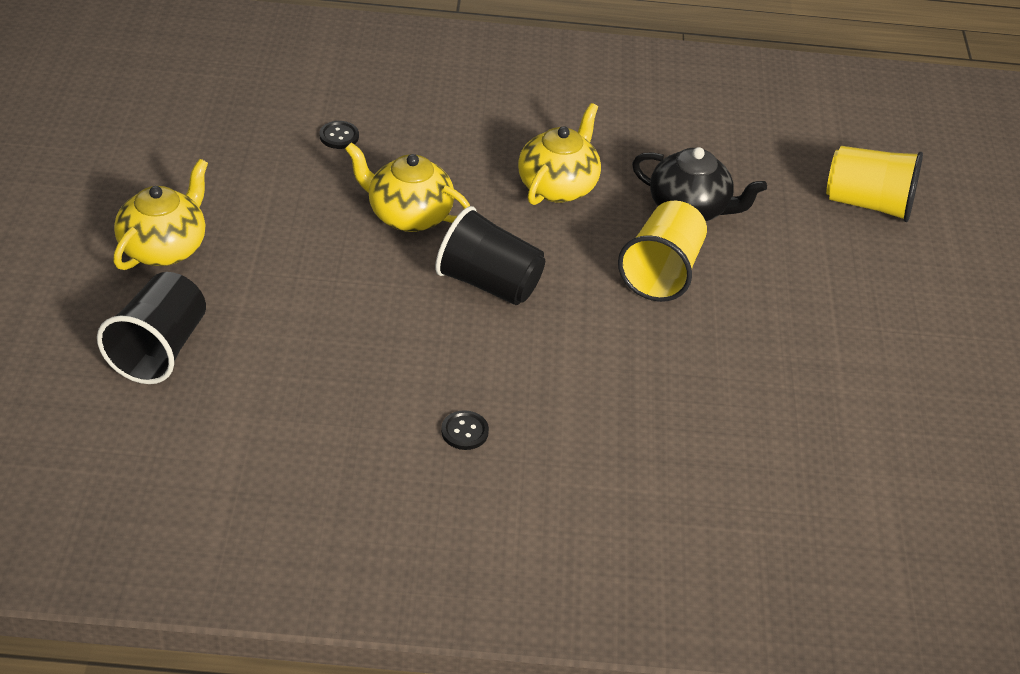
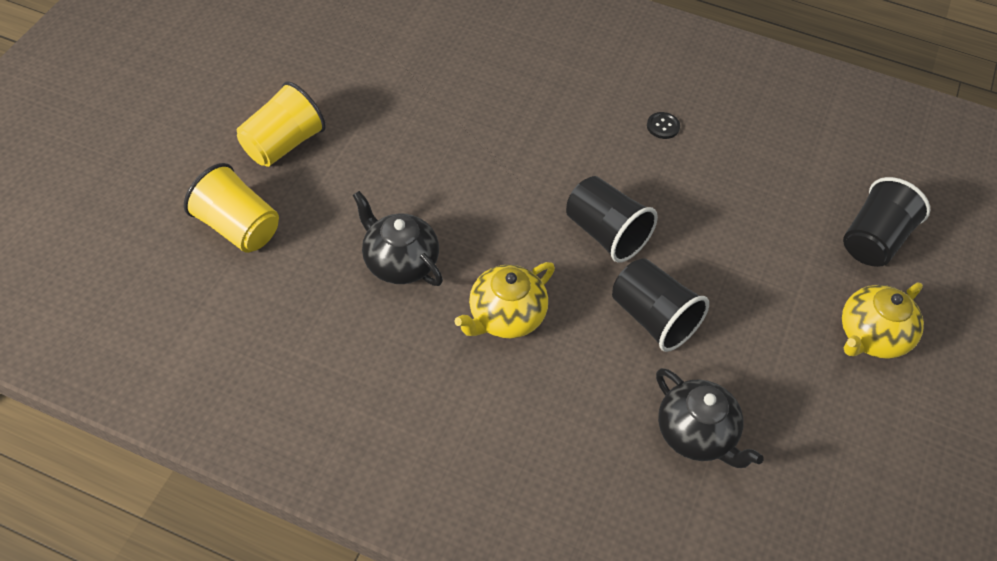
camera: 160 degrees left, 10 degrees up
black button [320,121,359,149] -> black teapot [656,368,764,468]
yellow teapot [345,142,470,232] -> black cup [612,258,709,352]
yellow cup [618,201,707,302] -> yellow cup moved to [237,81,326,167]

